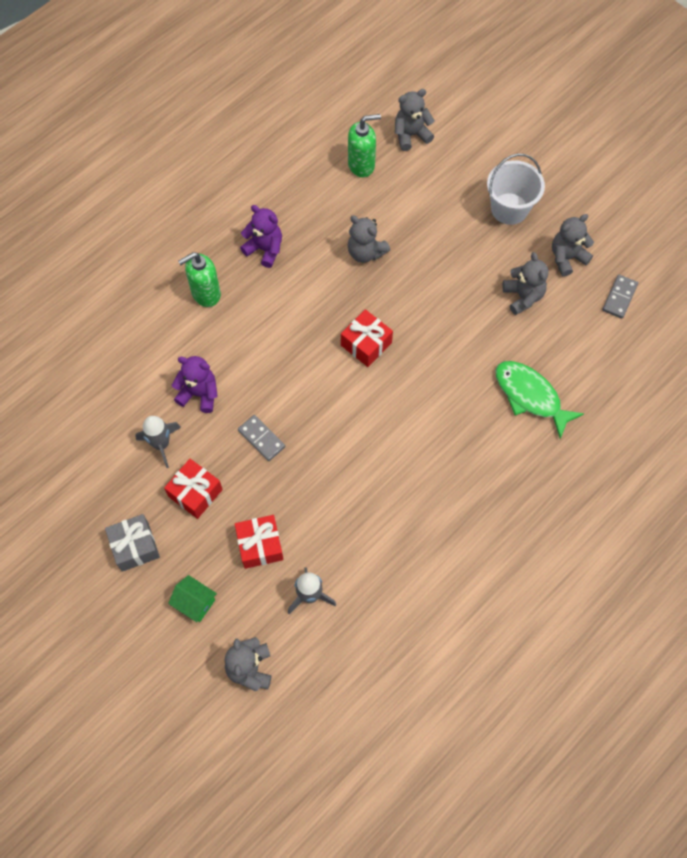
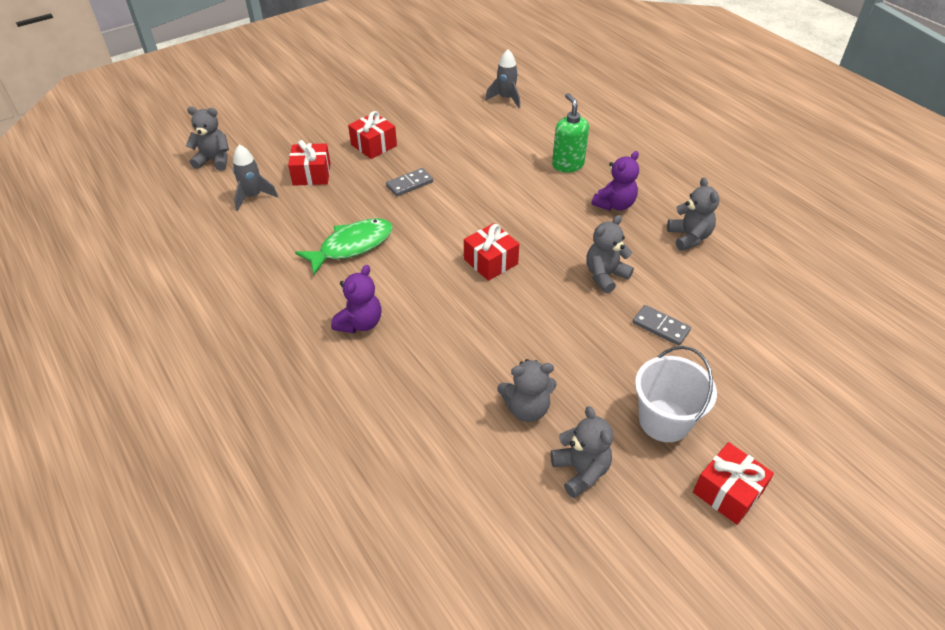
camera: 100 degrees right, 20 degrees down
grey gift [105,514,160,572] -> none
grey rocket [135,416,181,468] -> grey rocket moved to [485,49,520,108]
green house [168,575,217,622] -> none
purple teddy bear [172,356,218,413] -> purple teddy bear moved to [331,265,382,333]
green soap dispenser [348,114,381,177] -> none
grey teddy bear [395,89,435,151] -> grey teddy bear moved to [667,177,719,251]
green fish [495,361,584,439] -> green fish moved to [295,218,393,275]
grey domino [602,274,638,319] -> grey domino moved to [632,305,691,346]
none -> red gift [693,442,774,525]

